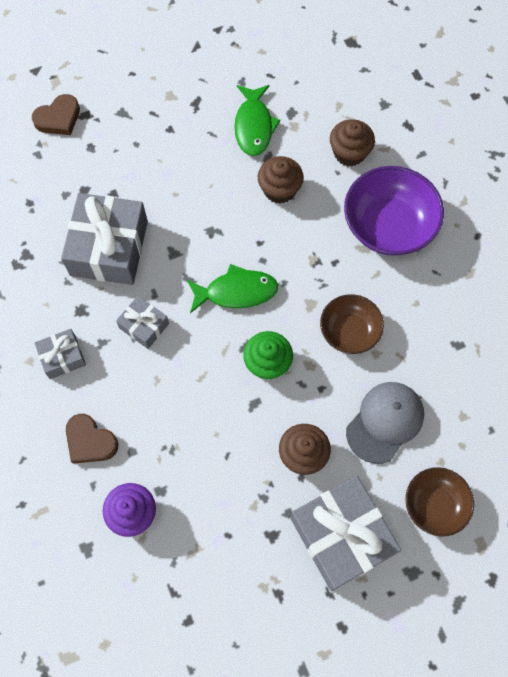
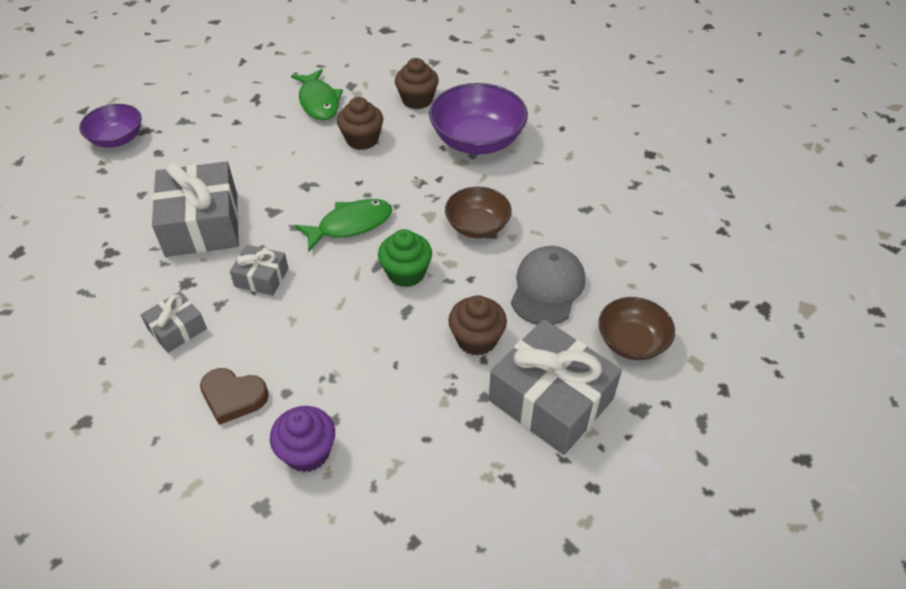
camera: 20 degrees left, 20 degrees down
brown heart [32,94,80,135] -> purple bowl [79,104,142,148]

